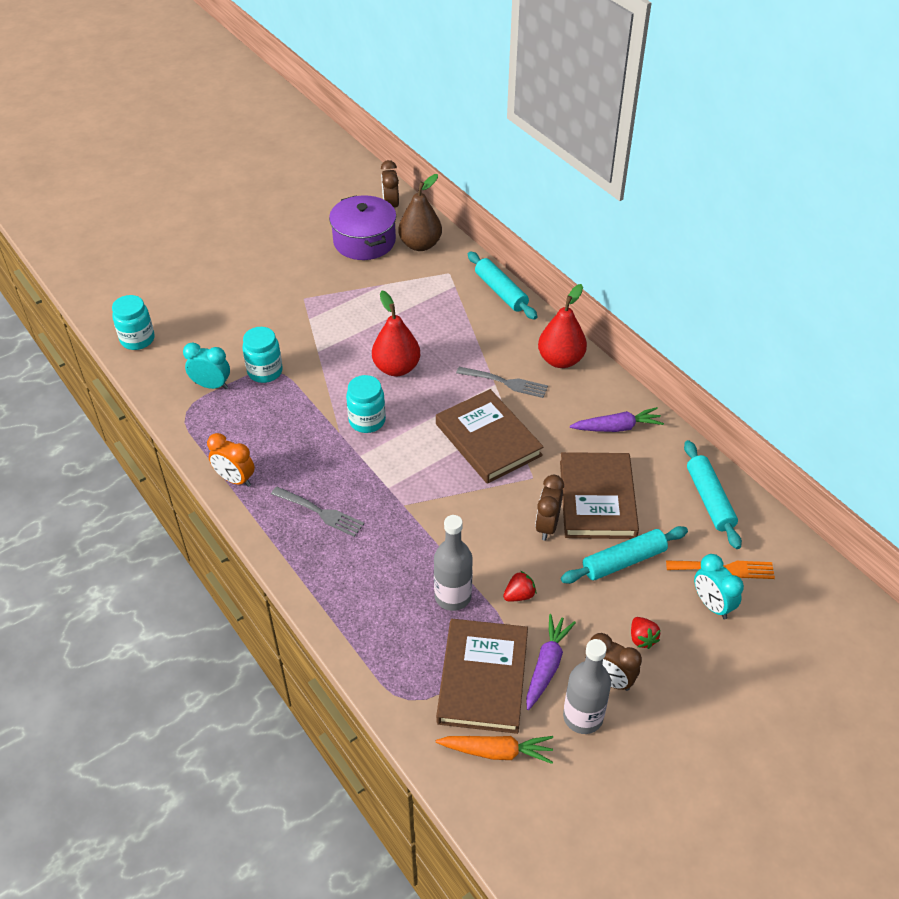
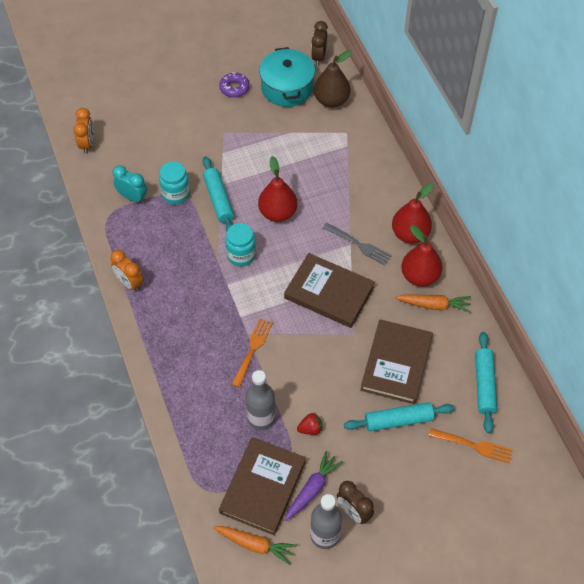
camera: 15 degrees right, 10 degrees up
turquoise jar [112,295,155,350] -> orange clock [73,108,94,154]
grey fork [271,486,364,537] -> none
purple pot [329,195,396,260] -> turquoise pot [259,47,315,107]
brown book [436,389,544,484] -> brown book turned 45 degrees counterclockwise [284,253,375,328]
turquoise rolling pin [468,251,537,320] -> turquoise rolling pin moved to [203,156,234,231]
brown clock [535,475,564,541] -> none
purple carrot [570,407,664,432] -> orange carrot [395,294,471,312]
red strawberry [631,617,660,649] -> none
turquoise clock [694,554,744,619] -> none
none -> purple donut [219,72,250,98]
none -> orange fork [232,318,273,387]
none -> red pear [401,225,442,287]

